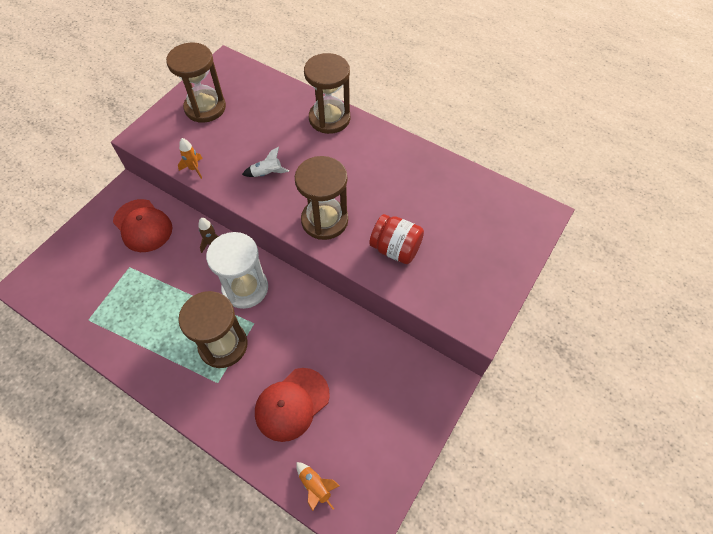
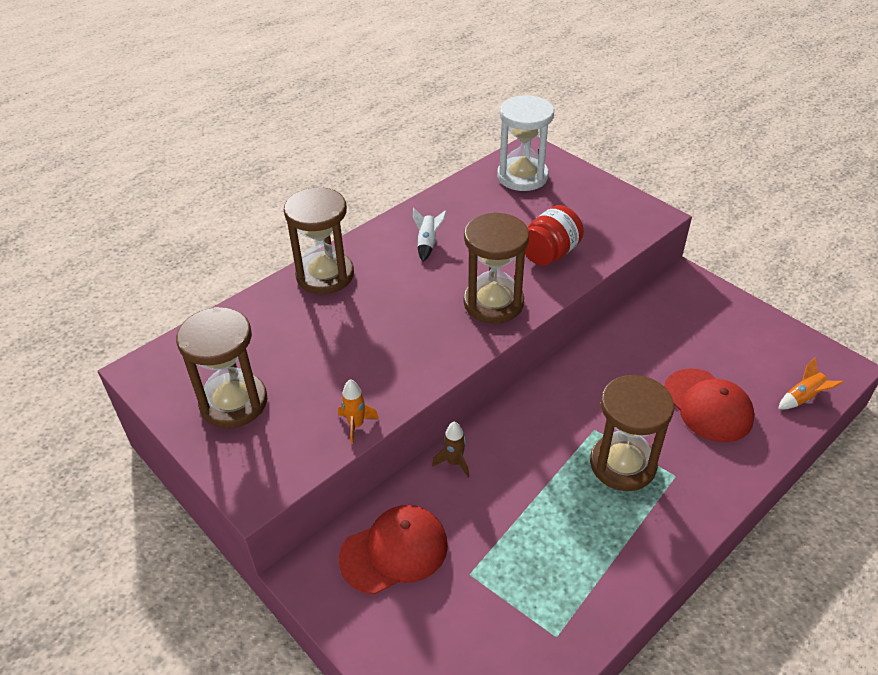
camera: 75 degrees left, 15 degrees down
white hourglass [206,232,268,309] -> white hourglass moved to [497,95,554,191]
white rocket [242,147,289,177] -> white rocket moved to [413,208,447,262]

